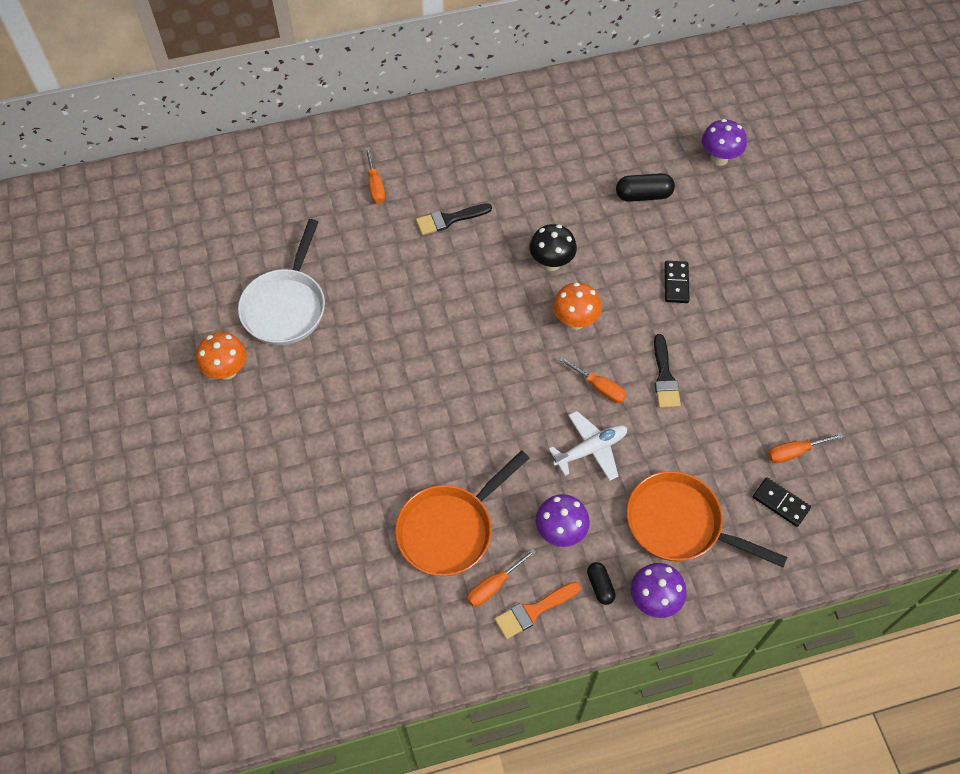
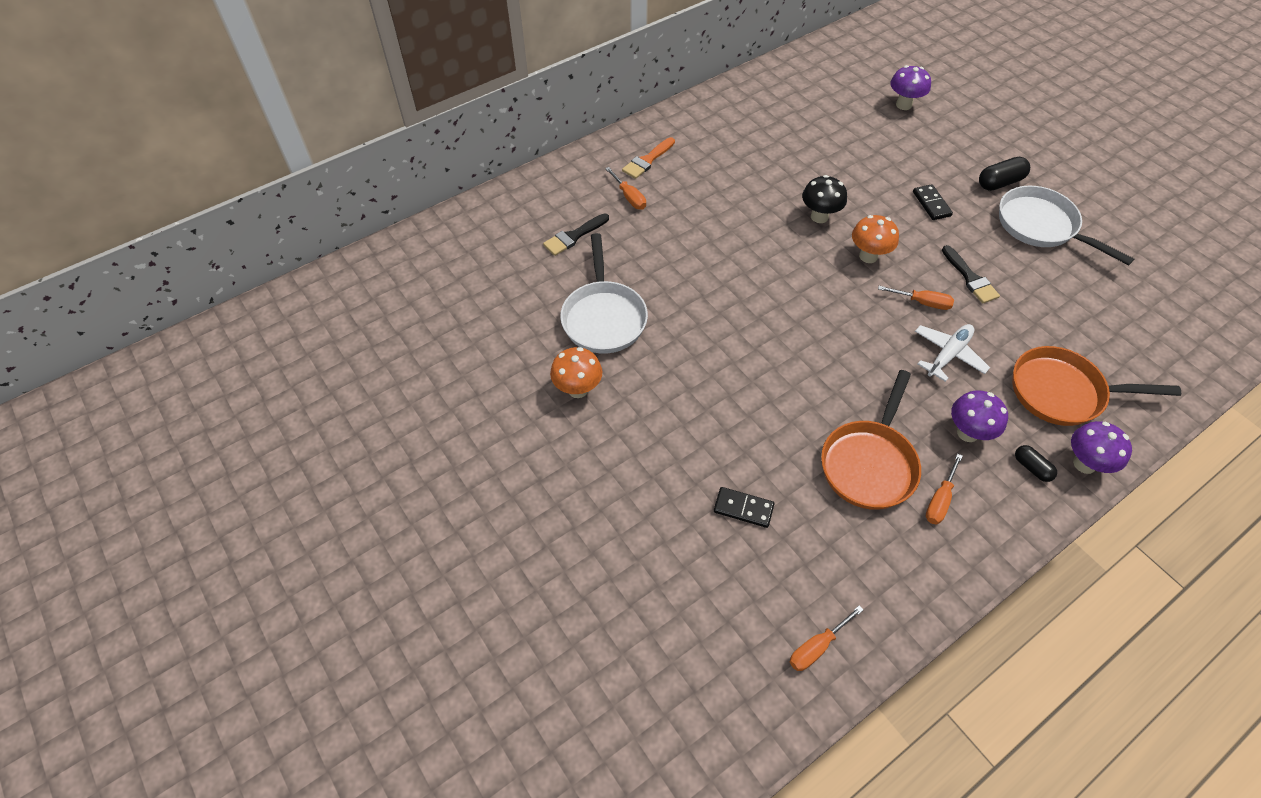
camera: 20 degrees left, 5 degrees down
black brush [416,203,492,235] -> black brush moved to [543,213,609,256]
orange brush [495,582,581,639] -> orange brush moved to [622,137,675,179]
black capsule [616,173,675,202] -> black capsule moved to [979,157,1030,191]
black domino [753,477,811,527] -> black domino moved to [714,487,774,528]
orange screwdriver [768,433,843,463] -> orange screwdriver moved to [790,605,863,671]
none -> white pan [999,186,1134,266]

